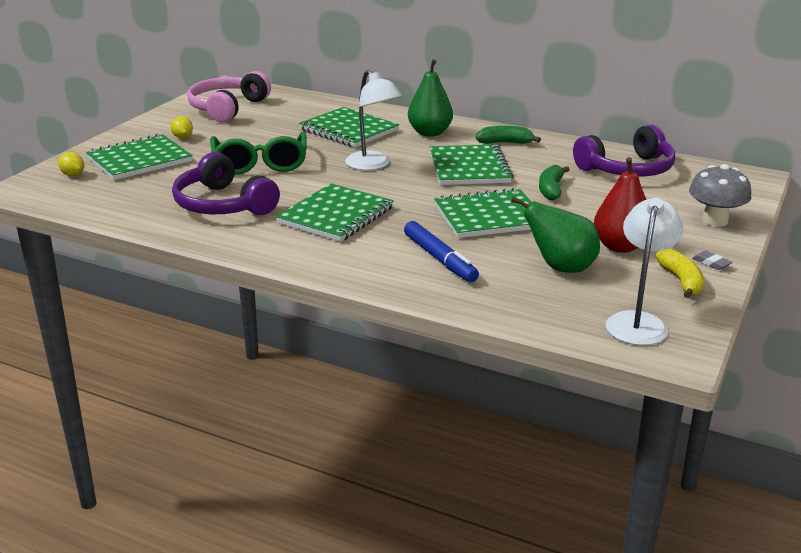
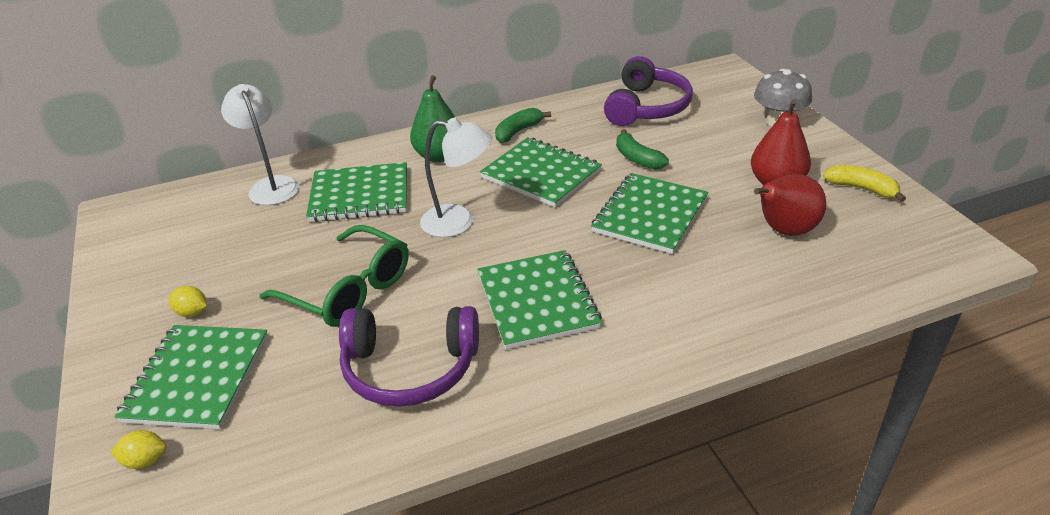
camera: 45 degrees left, 10 degrees up
pink headphones [187,71,271,122] -> none
blue marker [404,221,479,282] -> none
green pear [511,197,600,273] -> red pear [754,174,826,236]
white lamp [606,198,683,345] -> white lamp moved to [221,84,299,205]
grey eraser [693,251,733,270] -> none

